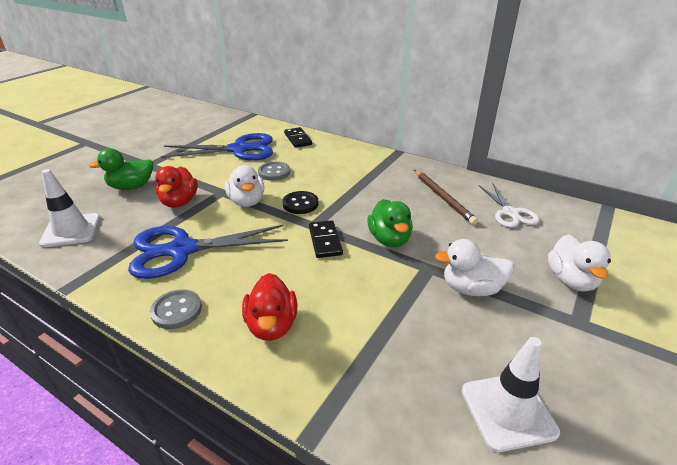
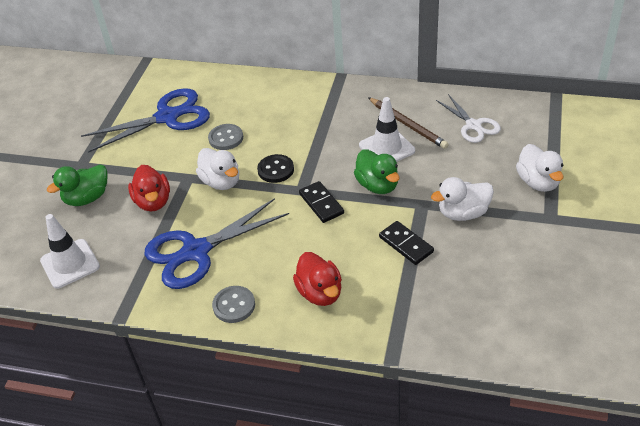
camera: 15 degrees left, 10 degrees up
black domino [284,127,312,148] -> black domino moved to [379,221,434,265]
white traffic cone [462,337,560,452] -> white traffic cone moved to [359,97,415,162]

